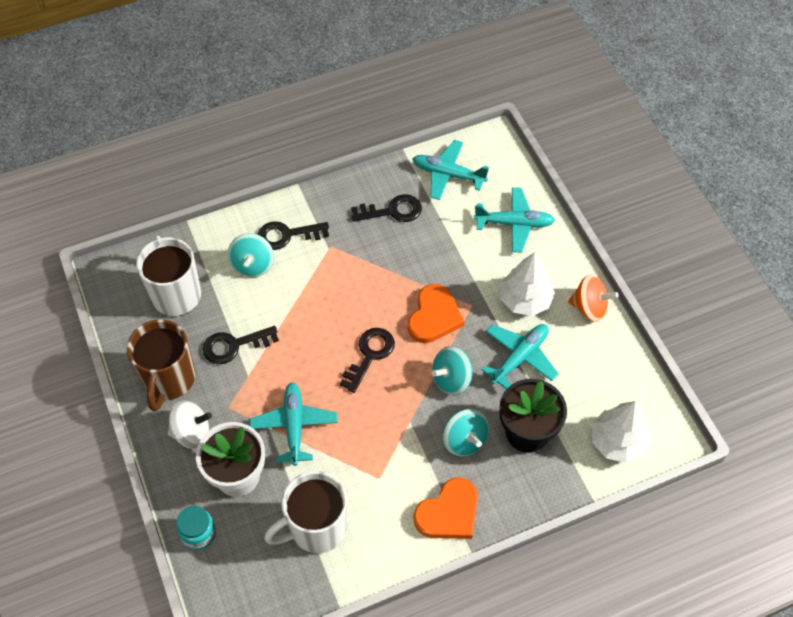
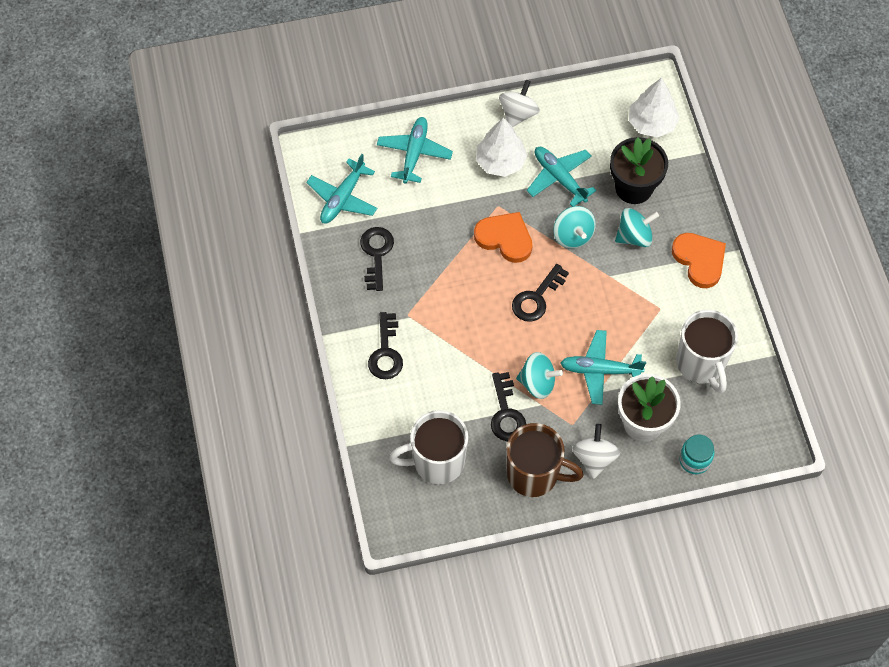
camera: 80 degrees left, 5 degrees up
turquoise spinning top [228,233,274,277] -> turquoise spinning top moved to [516,352,563,399]
black key [340,328,395,393] -> black key turned 90 degrees counterclockwise [512,264,569,322]
orange spinning top [568,275,619,322] -> white spinning top [499,80,540,127]

